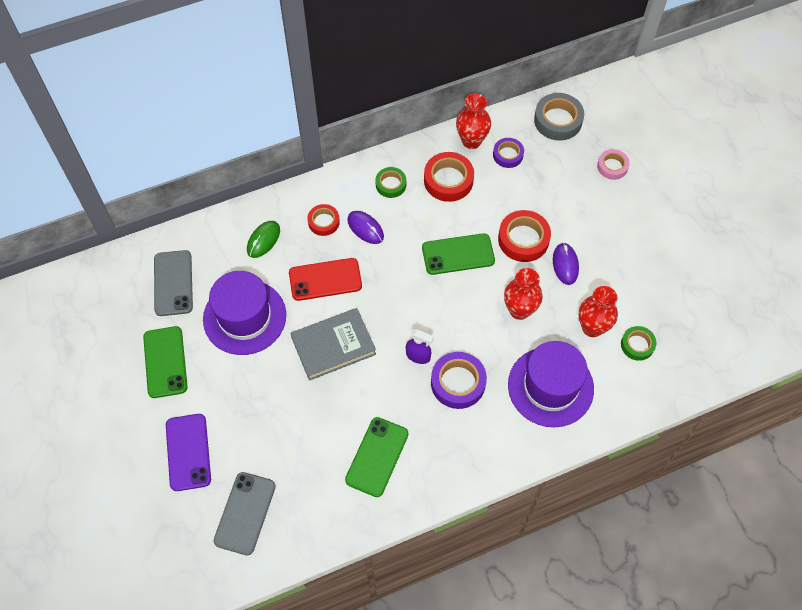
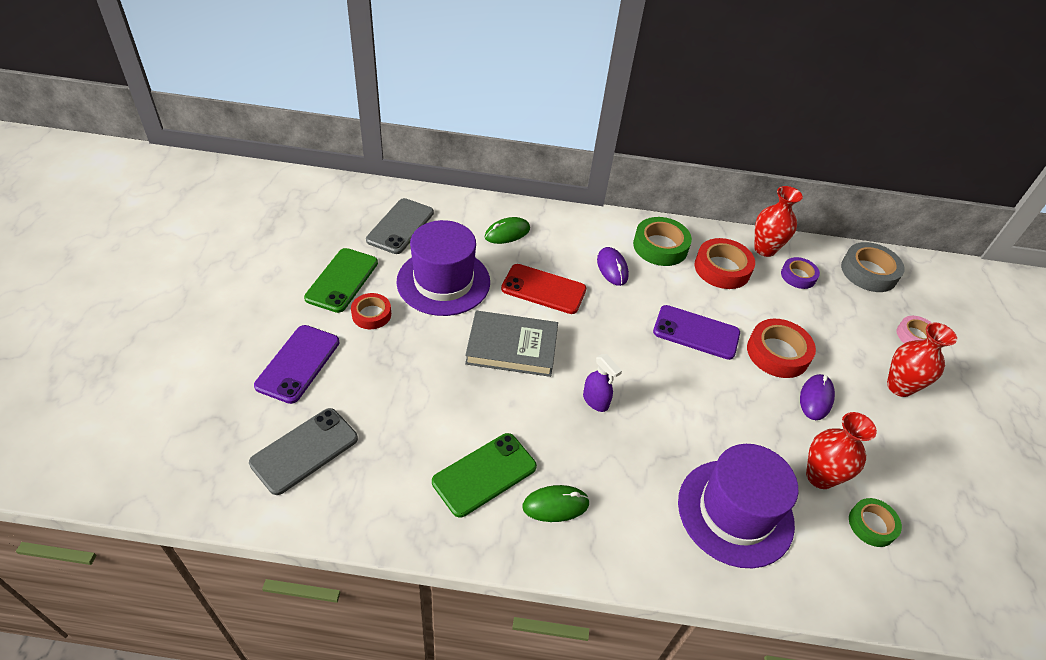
camera: 25 degrees right, 15 degrees down
red tape [308,204,340,236] -> red tape moved to [351,293,391,329]
green tape [375,167,406,198] -> green tape [633,217,692,266], size x1.61
green phone [422,233,495,275] -> purple phone [653,305,740,360]
purple tape [431,352,487,409] -> none
red vase [504,268,543,320] -> red vase moved to [887,322,957,397]
none -> green mouse [522,485,590,522]

